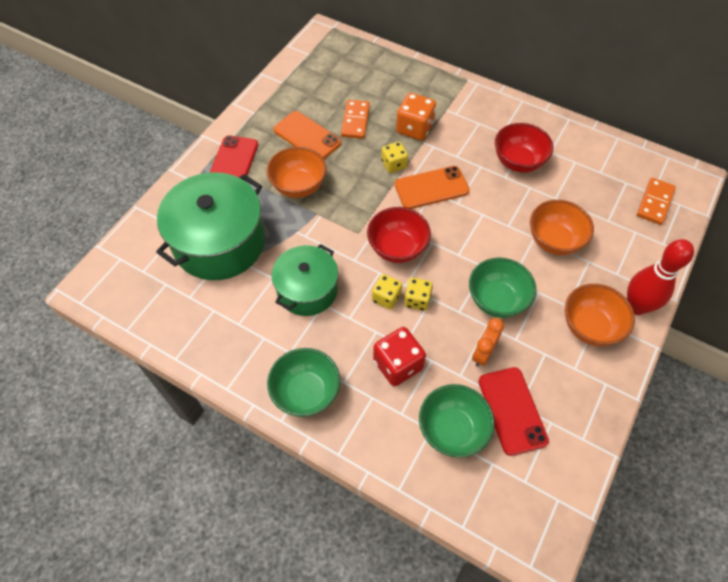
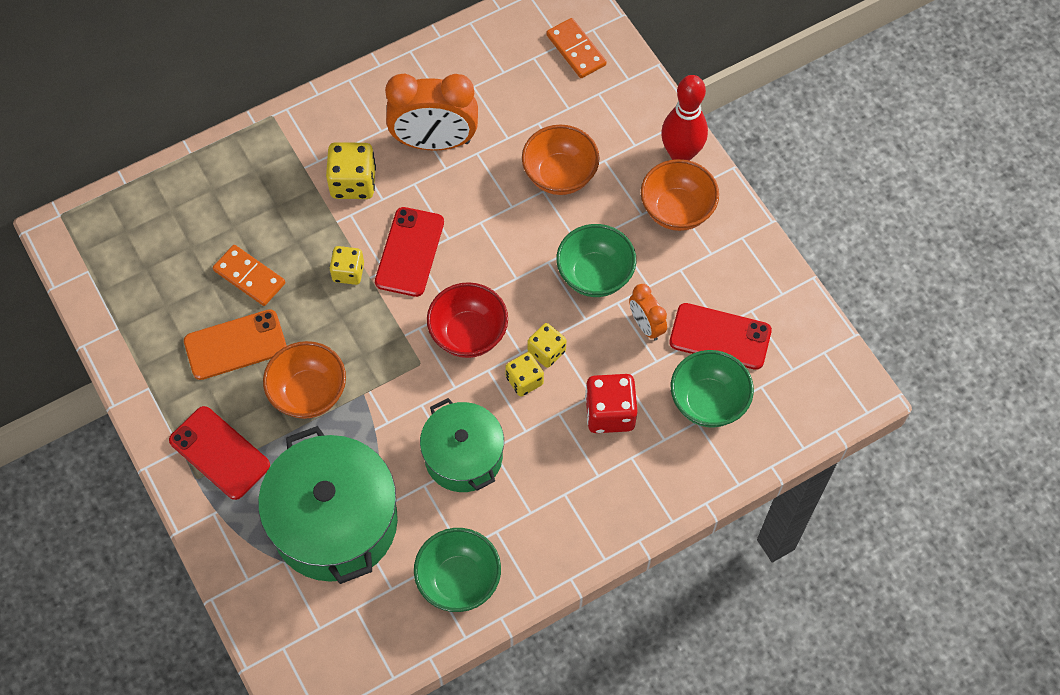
camera: 60 degrees left, 5 degrees up
green bowl [267,348,340,417] -> green bowl moved to [414,528,501,612]
orange phone [395,166,470,209] -> red phone [375,207,444,297]
orange dice [396,93,436,141] -> none
red bowl [495,123,553,173] -> orange clock [385,73,478,151]
none -> yellow dice [326,142,376,199]

